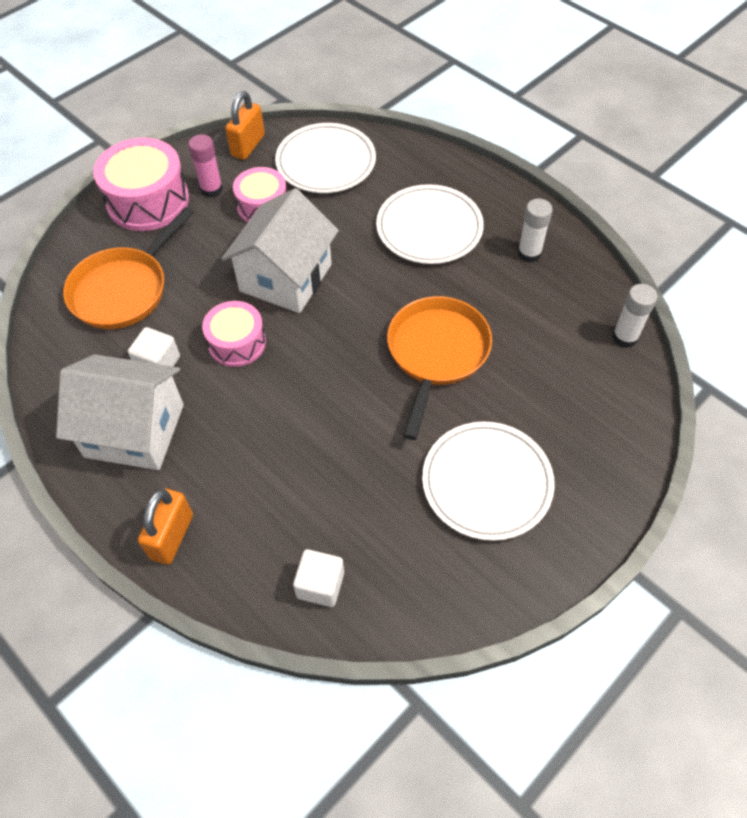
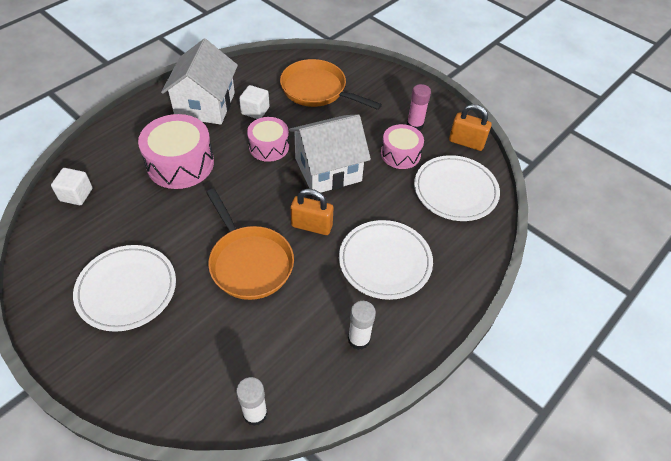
camera: 85 degrees right, 5 degrees down
pink drum [93,138,189,231] -> pink drum moved to [138,114,214,189]
orange padlock [138,488,193,565] -> orange padlock moved to [291,189,333,235]
white house [221,188,339,313] -> white house turned 45 degrees counterclockwise [289,114,371,193]
orange pan [387,296,492,440] -> orange pan turned 45 degrees clockwise [206,189,294,300]

